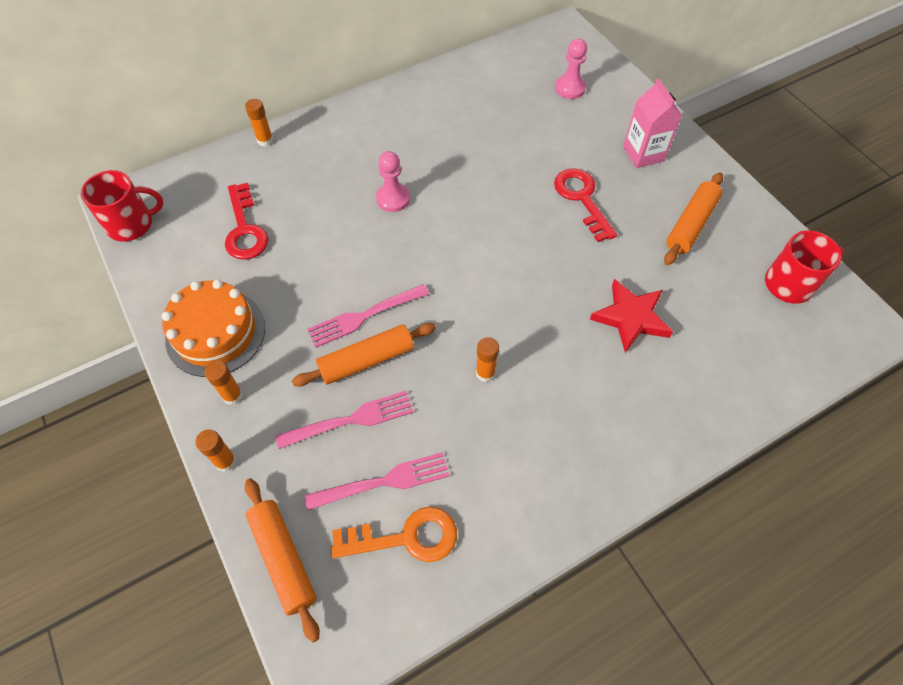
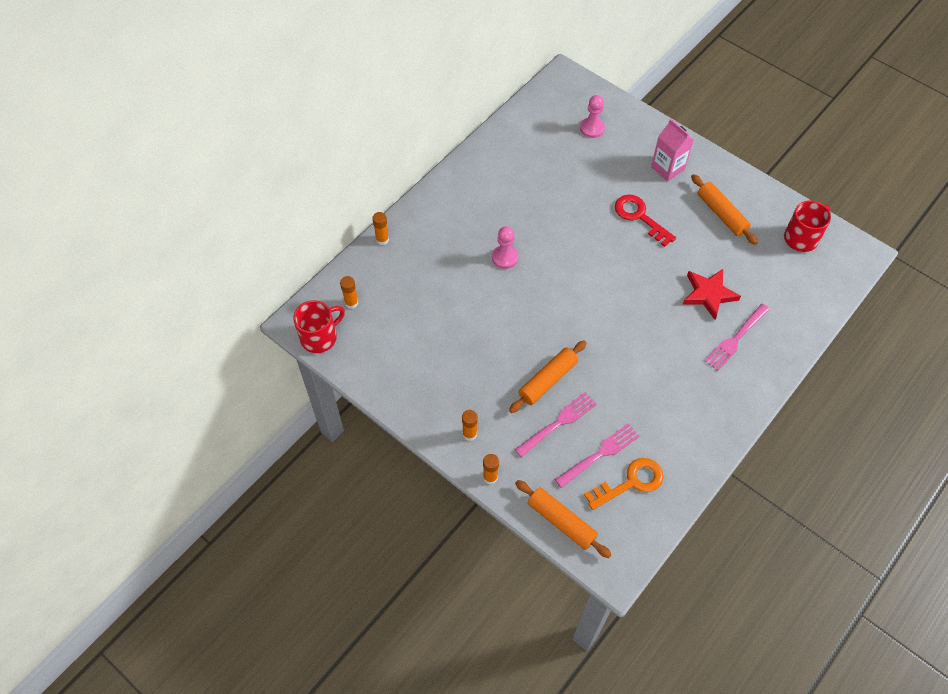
camera: 20 degrees left, 0 degrees up
orange cake [162,279,265,377] -> none
red key [225,183,269,260] -> none
pink fork [307,284,429,348] -> pink fork moved to [705,304,770,371]
orange glue stick [476,337,499,382] -> orange glue stick moved to [340,276,358,309]
orange rolling pin [664,173,723,265] -> orange rolling pin turned 45 degrees counterclockwise [691,174,758,245]

